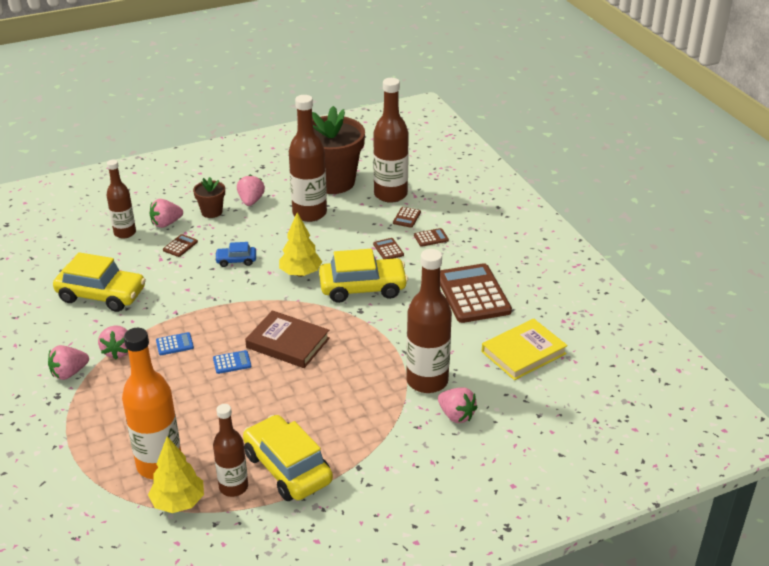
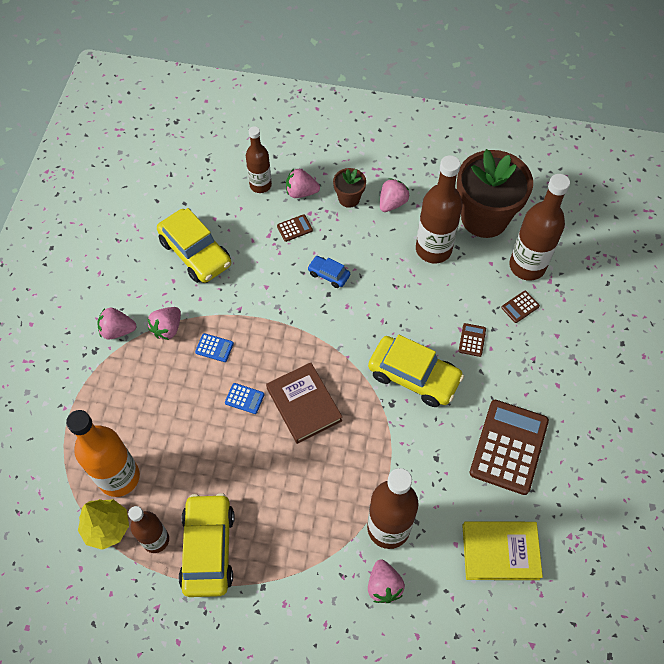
camera: 35 degrees right, 25 degrees up
yellow tree [279,212,322,277] -> none
brown calculator [414,228,449,247] -> none

